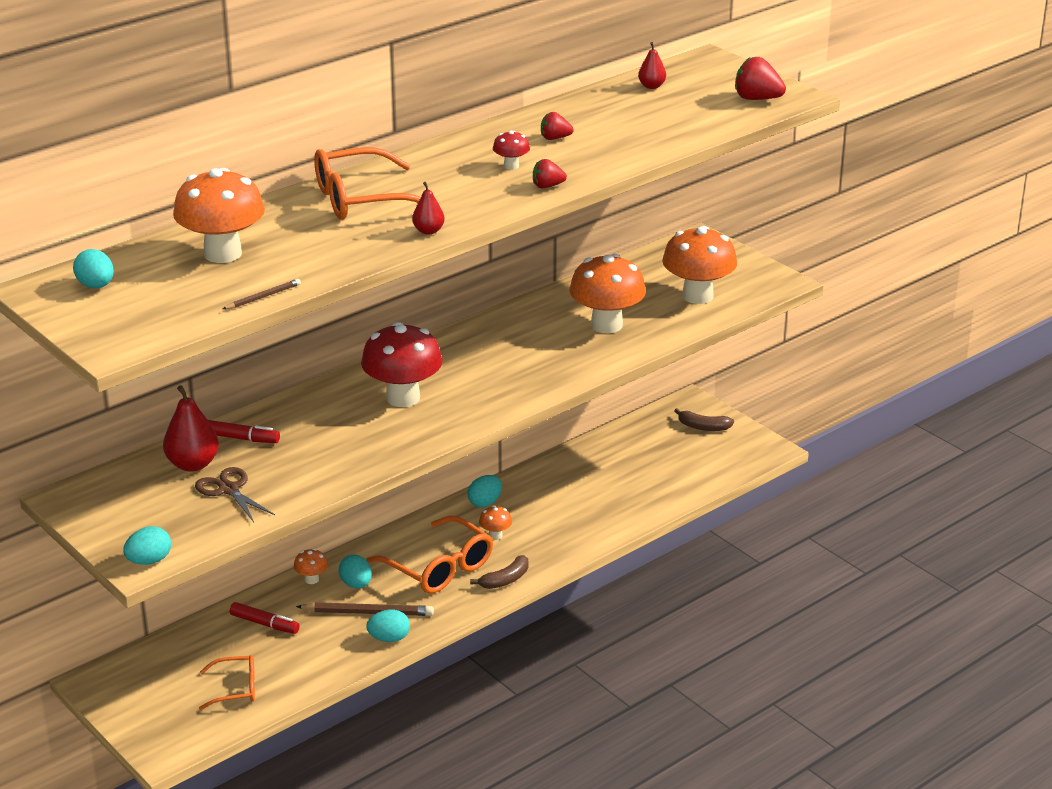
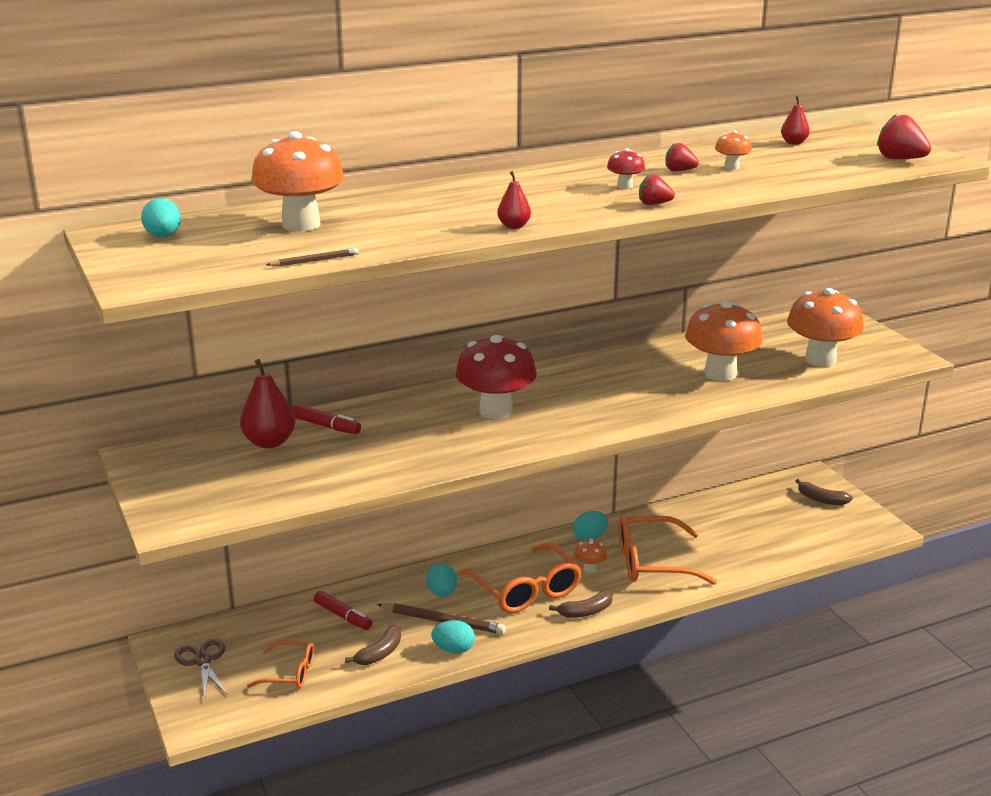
camera: 15 degrees right, 5 degrees down
turquoise egg [123,526,171,565] -> none
brown scissors [195,467,275,522] -> brown scissors moved to [174,639,228,698]
orange mushroom [294,548,328,584] -> orange mushroom moved to [715,130,752,170]
orange glasses [314,147,421,219] -> orange glasses moved to [618,515,717,585]
none -> brown banana [345,625,401,665]

